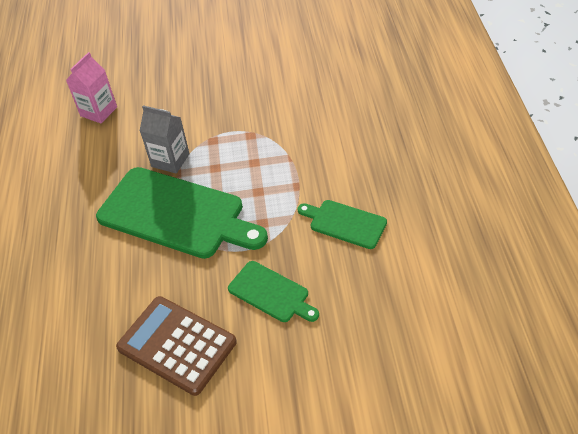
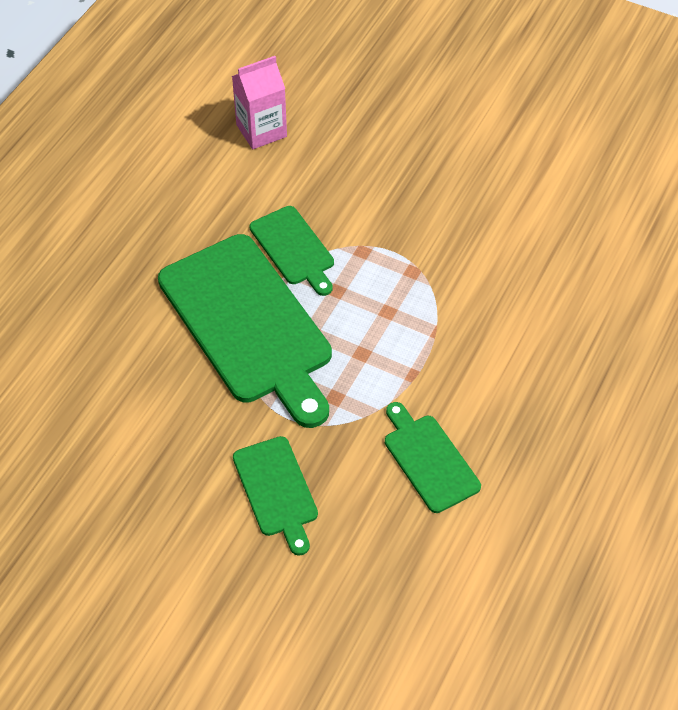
camera: 30 degrees right, 5 degrees up
brown calculator [116,296,237,396] -> none
grey carton [140,105,190,173] -> green cutting board [250,206,334,296]

